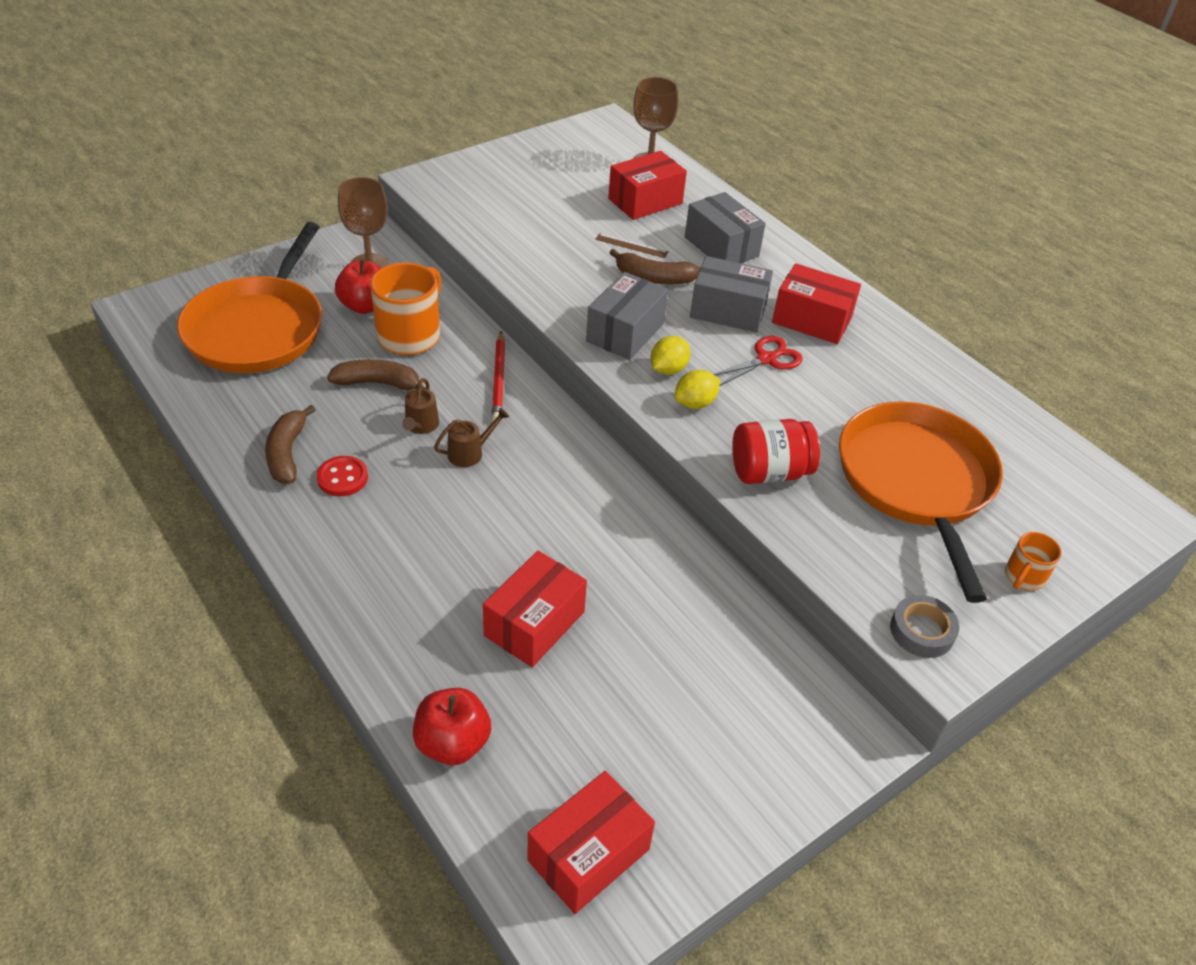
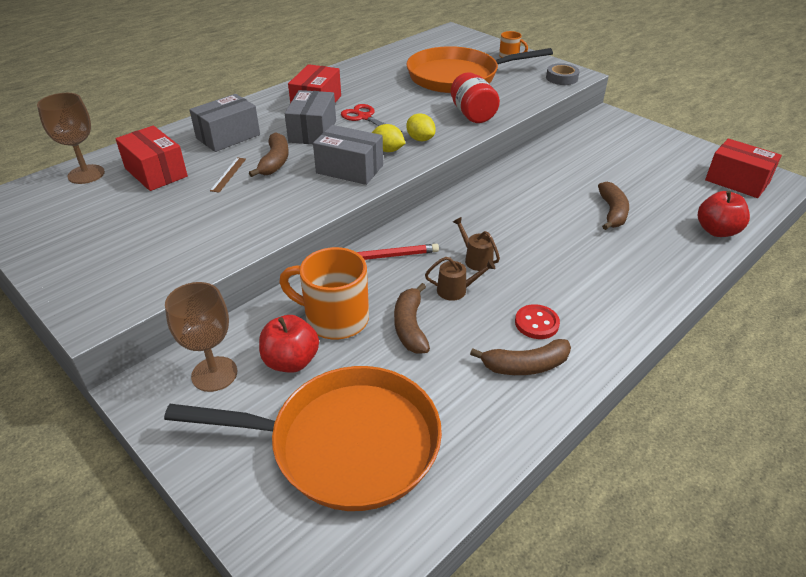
camera: 95 degrees left, 5 degrees down
red box [483,551,587,667] -> brown banana [598,182,629,230]

